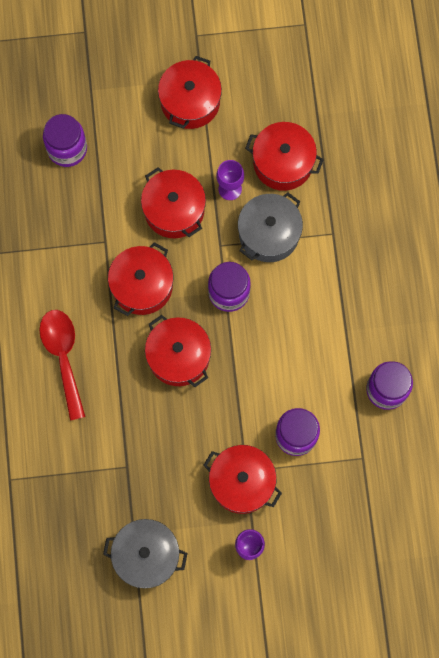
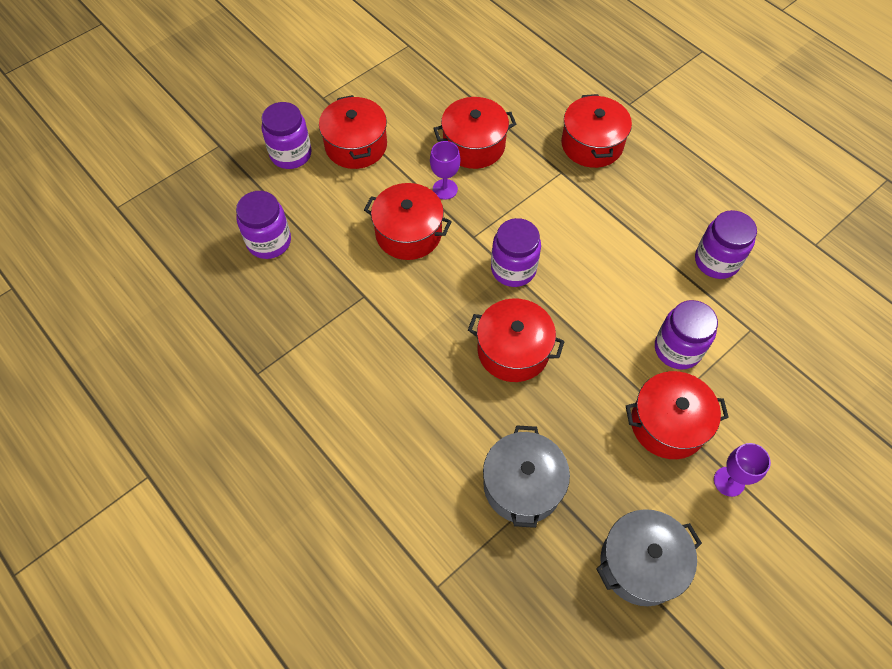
camera: 35 degrees left, 15 degrees down
red spoon [39,310,86,421] -> none
red pot [108,242,174,316] -> red pot moved to [561,94,632,168]
grey pot [238,192,303,262] -> grey pot moved to [483,425,570,528]
none -> purple jar [261,102,312,169]

